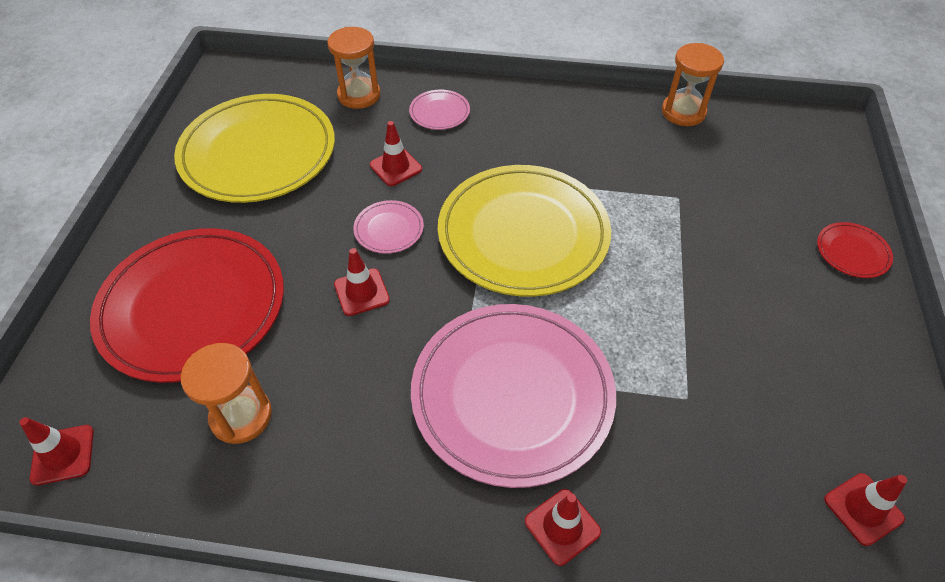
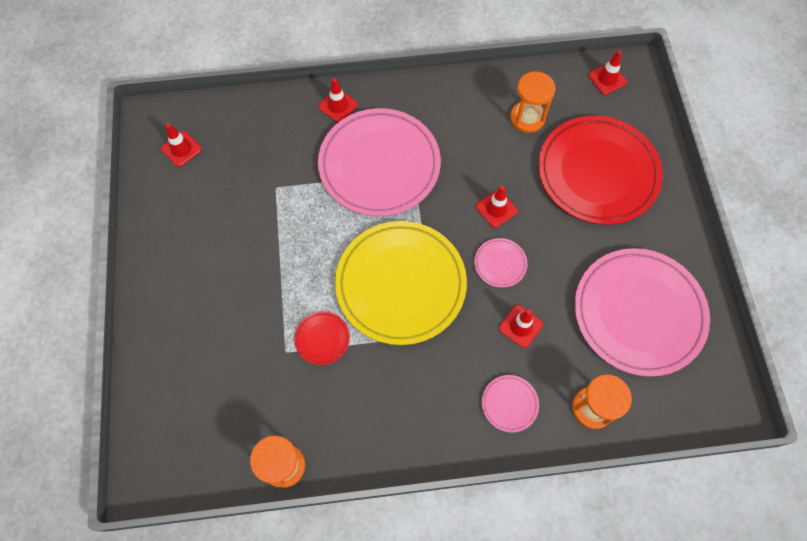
camera: 165 degrees right, 15 degrees up
yellow plate [174,94,335,203] -> pink plate [575,248,710,377]
red plate [817,222,893,278] -> red plate moved to [294,311,350,365]

